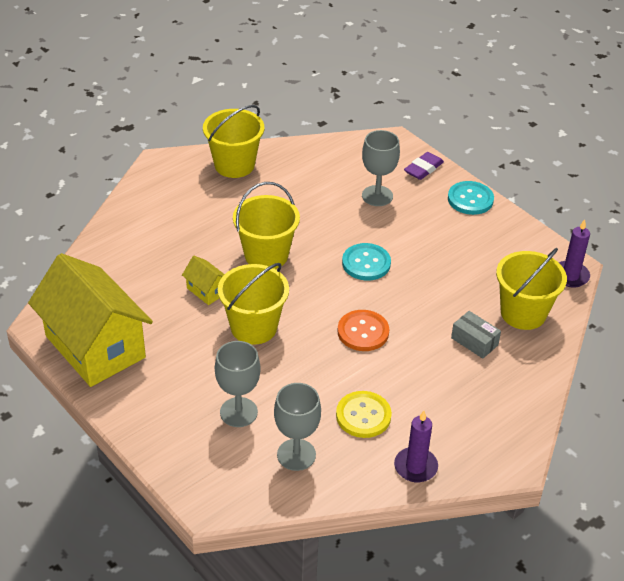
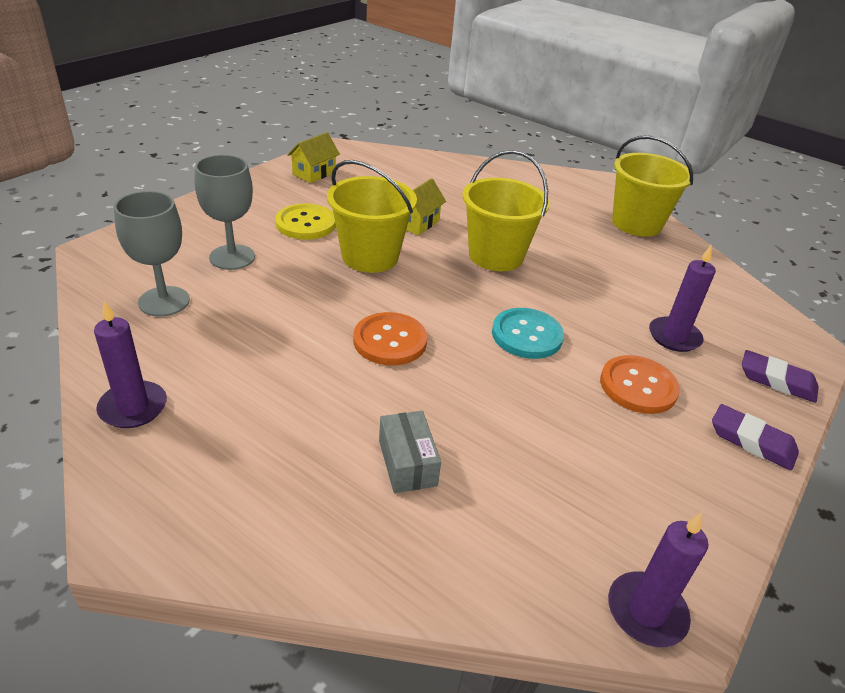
camera: 75 degrees right, 5 degrees down
yellow house [28,253,153,387] -> yellow house [287,132,340,183], size x0.41
yellow button [336,391,392,438] -> yellow button moved to [275,204,336,240]
grey goblet [362,130,400,206] -> purple candle [649,245,716,352]
turquoise button [448,181,494,215] -> purple eraser [712,404,799,470]
grey box [451,311,501,359] -> grey box turned 45 degrees counterclockwise [379,411,441,493]
yellow bucket [496,248,567,330] -> none
none -> orange button [600,355,680,414]

